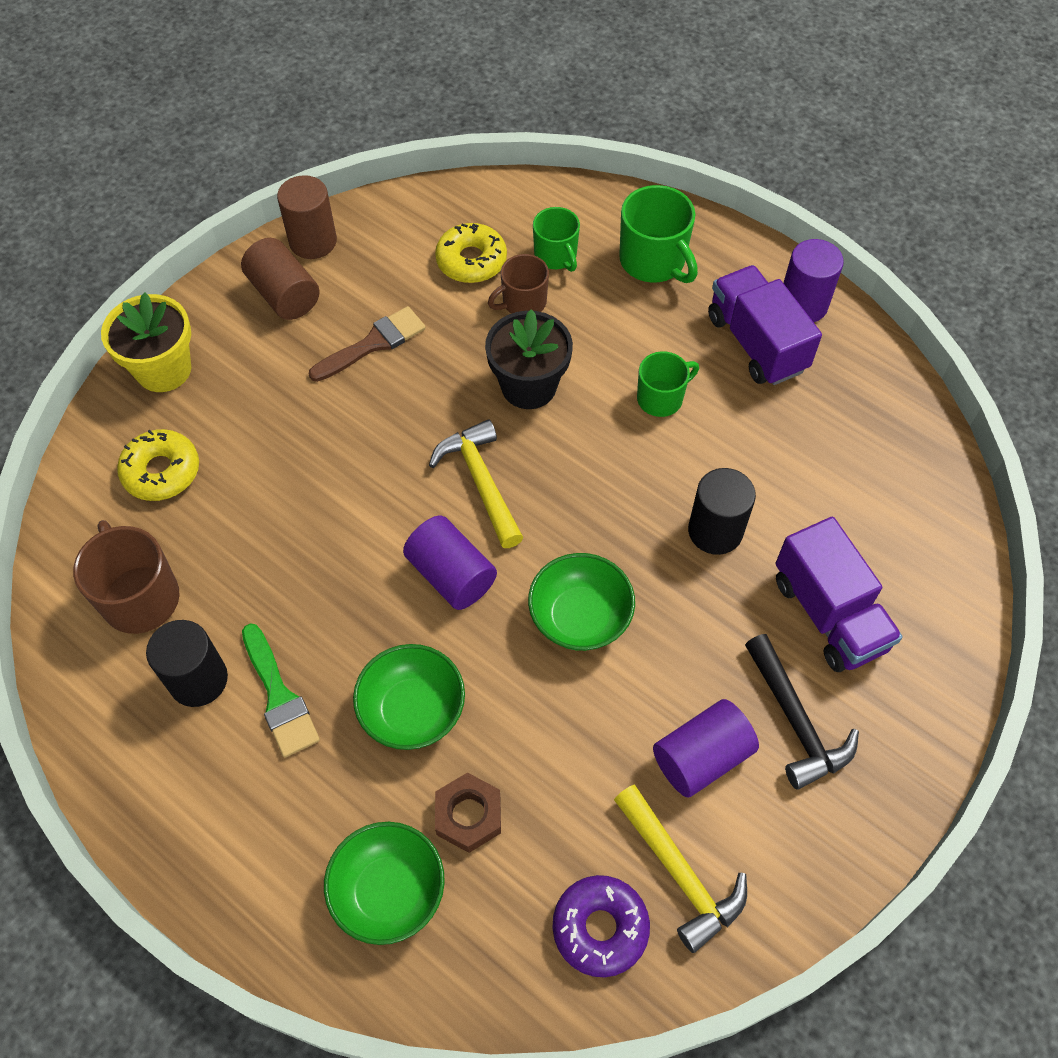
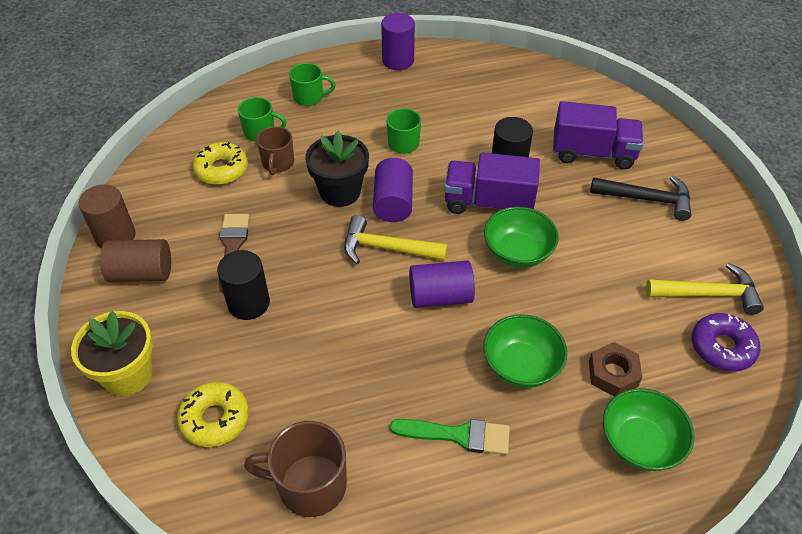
camera: 55 degrees left, 10 degrees down
black cylinder [146,620,228,707] -> black cylinder moved to [217,250,270,320]
green mug [619,185,698,283] -> green mug [289,63,336,106], size x0.65
purple cylinder [653,699,759,798] -> purple cylinder moved to [373,158,413,222]
purple truck [708,265,822,385] -> purple truck moved to [444,153,540,214]

